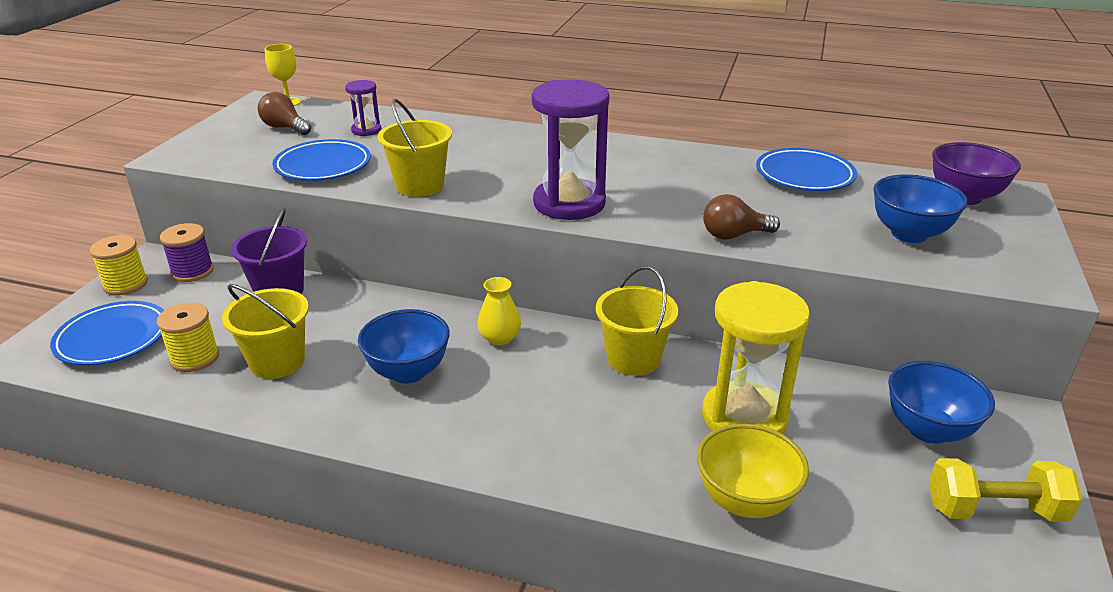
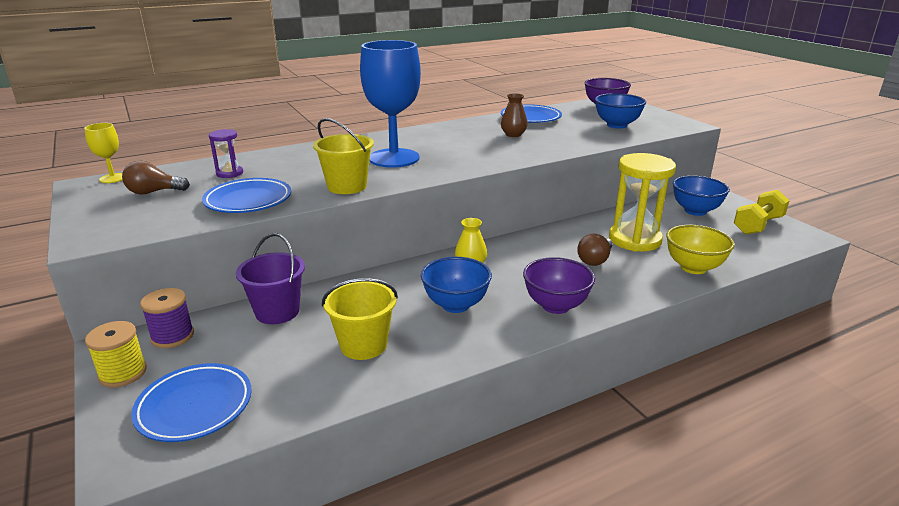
camera: 45 degrees left, 5 degrees down
yellow spool [157,303,219,372] -> none
purple hourglass [532,79,610,220] -> none
yellow bucket [596,266,678,376] -> none
brown light bulb [703,194,780,240] -> brown light bulb moved to [577,234,613,266]
none -> blue goblet [360,40,421,168]
none -> brown vase [501,93,528,137]
none -> purple bowl [523,257,595,314]

